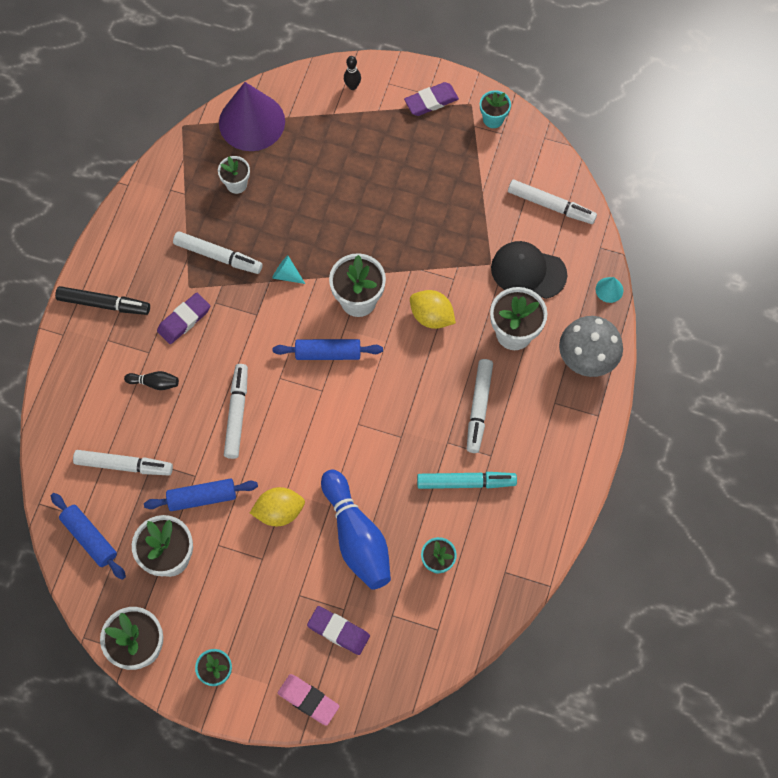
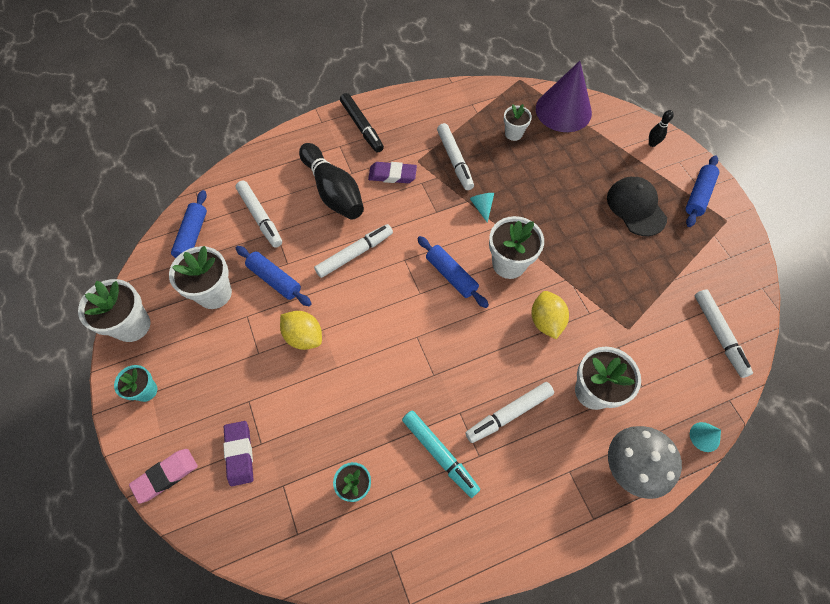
camera: 50 degrees right, 5 degrees down
black bowling pin [124,371,179,390] -> black bowling pin [299,143,364,219], size x2.30
pink eraser [278,674,339,726] -> pink eraser turned 60 degrees clockwise [129,449,198,504]
blue bowling pin [321,469,391,590] -> none
purple eraser [404,82,459,116] -> blue rolling pin [686,155,719,227]
turquoise flower pot [480,90,511,128] -> none
black cap [491,241,567,299] -> black cap moved to [607,177,667,236]

